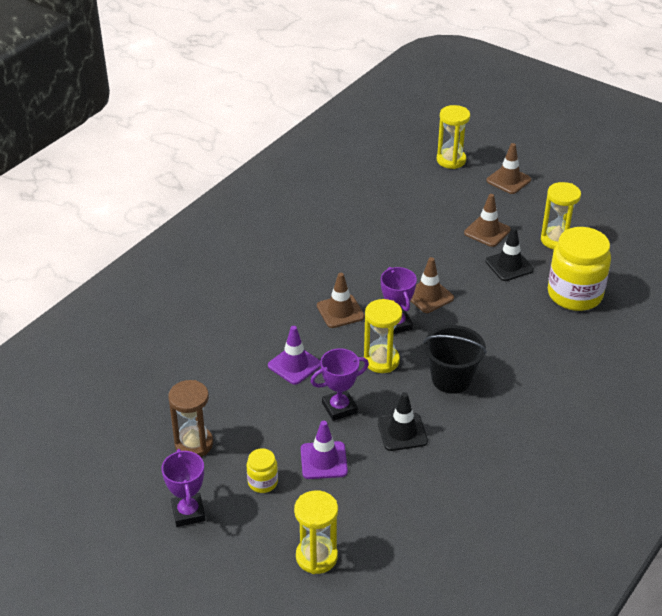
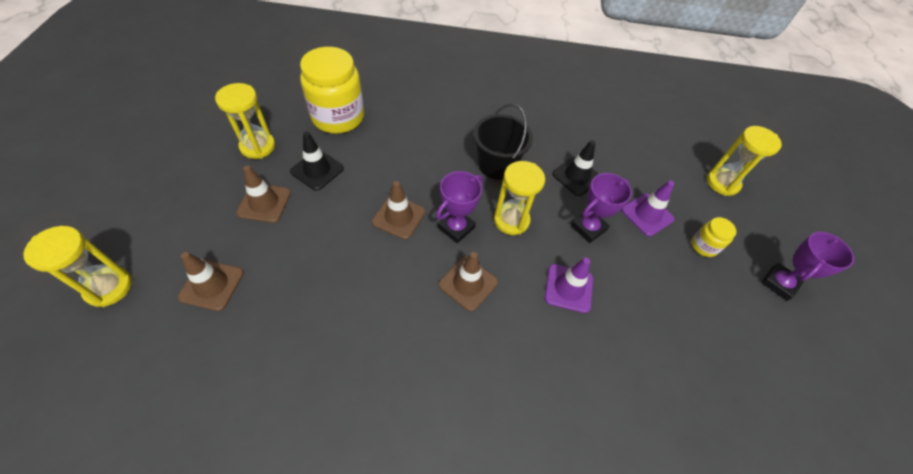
camera: 125 degrees left, 15 degrees up
brown hourglass [168,380,213,457] -> none
purple trophy [311,348,369,421] -> purple trophy turned 75 degrees counterclockwise [571,173,632,243]
brown traffic cone [486,143,531,194] -> brown traffic cone moved to [178,252,244,311]

